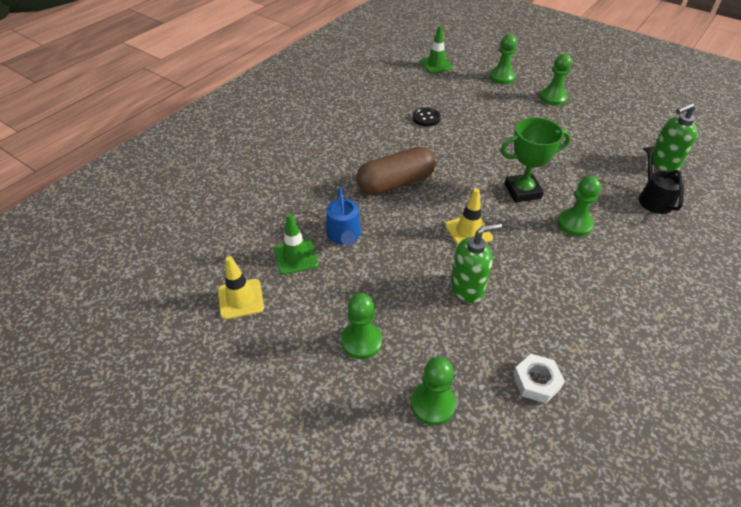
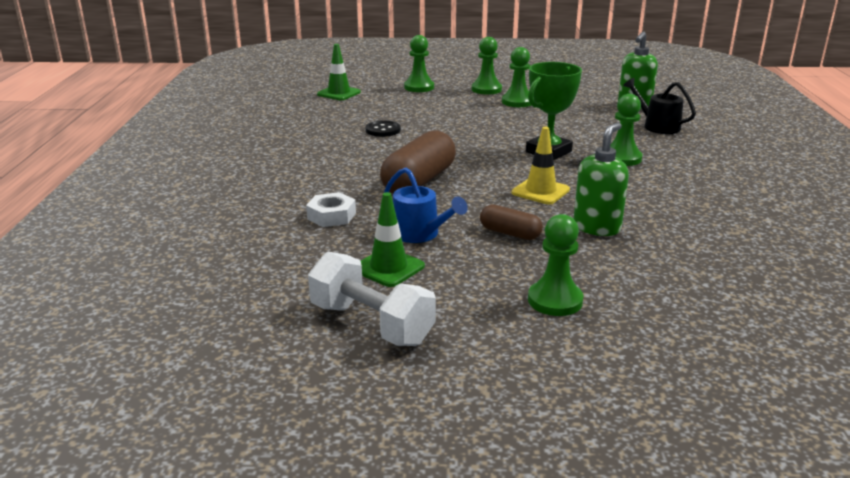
camera: 35 degrees left, 20 degrees down
yellow traffic cone [218,256,264,319] -> white dumbbell [308,251,436,346]
green pawn [411,357,456,426] -> green pawn moved to [502,47,531,107]
white nut [513,354,565,403] -> white nut moved to [306,192,356,227]
none -> brown capsule [480,204,543,240]

